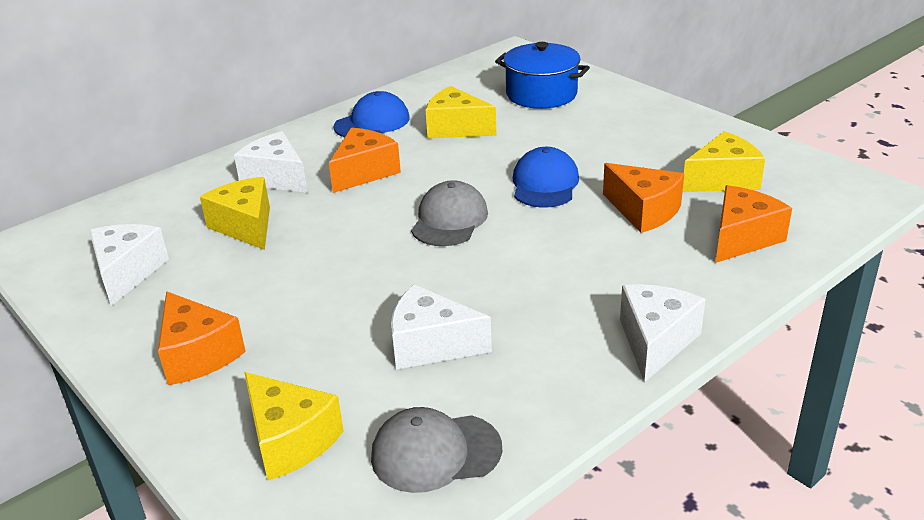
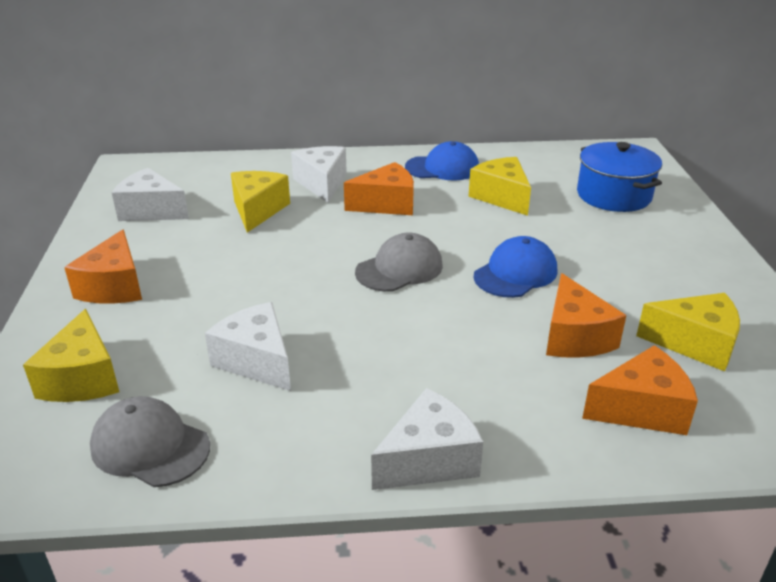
camera: 35 degrees right, 0 degrees up
white cheese [89,224,169,306] -> white cheese turned 105 degrees counterclockwise [112,168,189,221]

